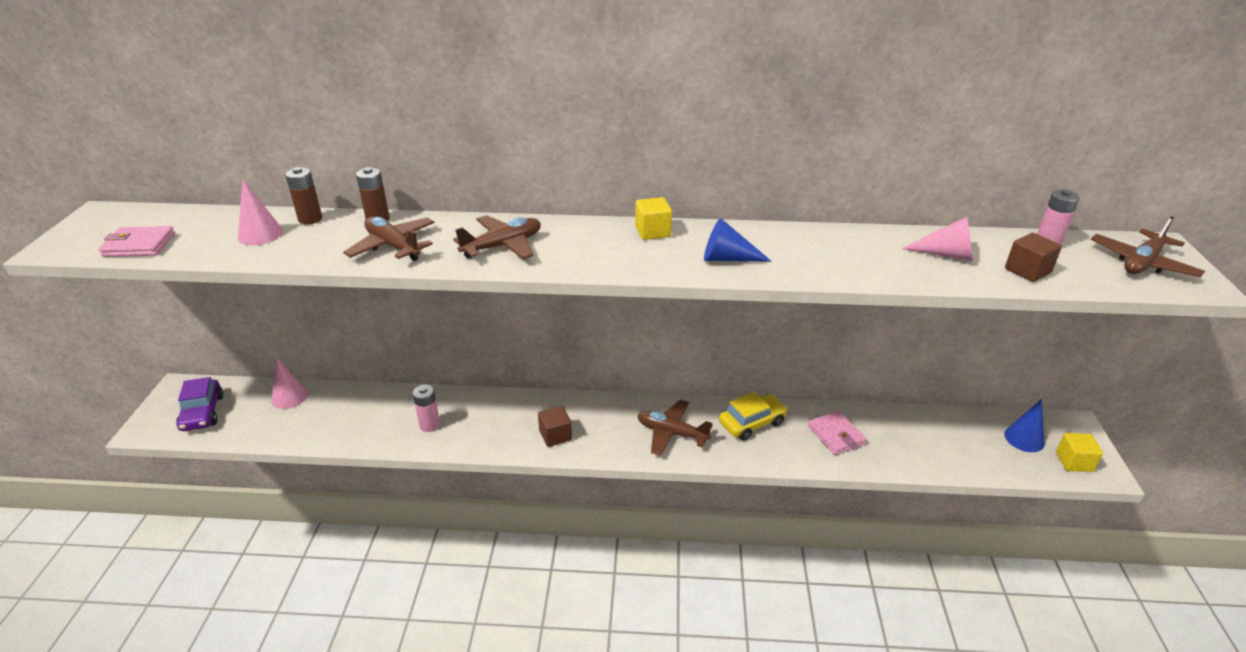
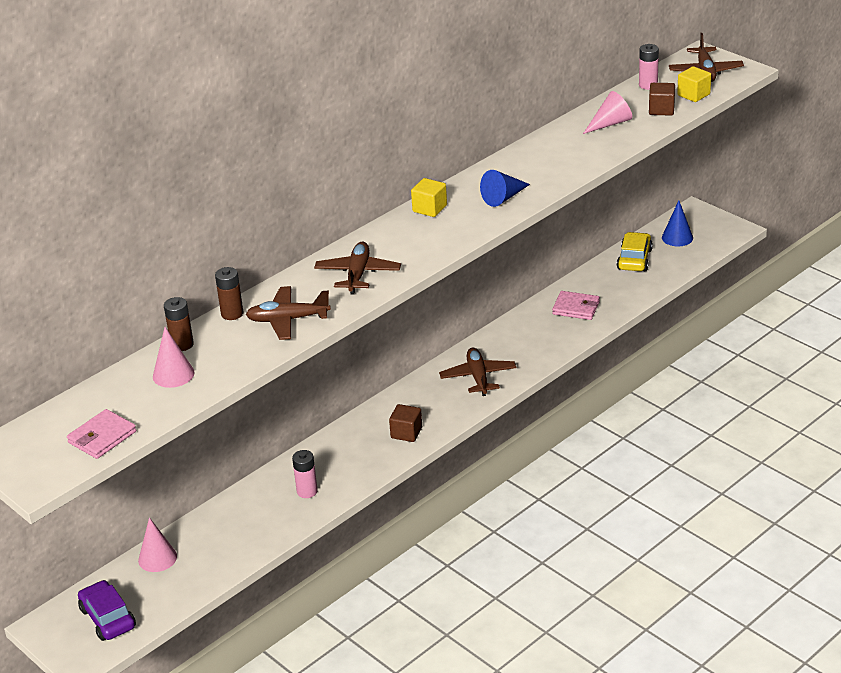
camera: 45 degrees left, 0 degrees up
purple car [176,377,224,431] -> purple car turned 150 degrees counterclockwise [78,580,136,641]
brown plane [637,400,713,456] -> brown plane turned 105 degrees clockwise [439,348,516,396]
yellow car [719,392,788,440] -> yellow car moved to [617,232,653,271]
yellow cube [1056,433,1103,472] -> yellow cube moved to [677,66,711,102]

